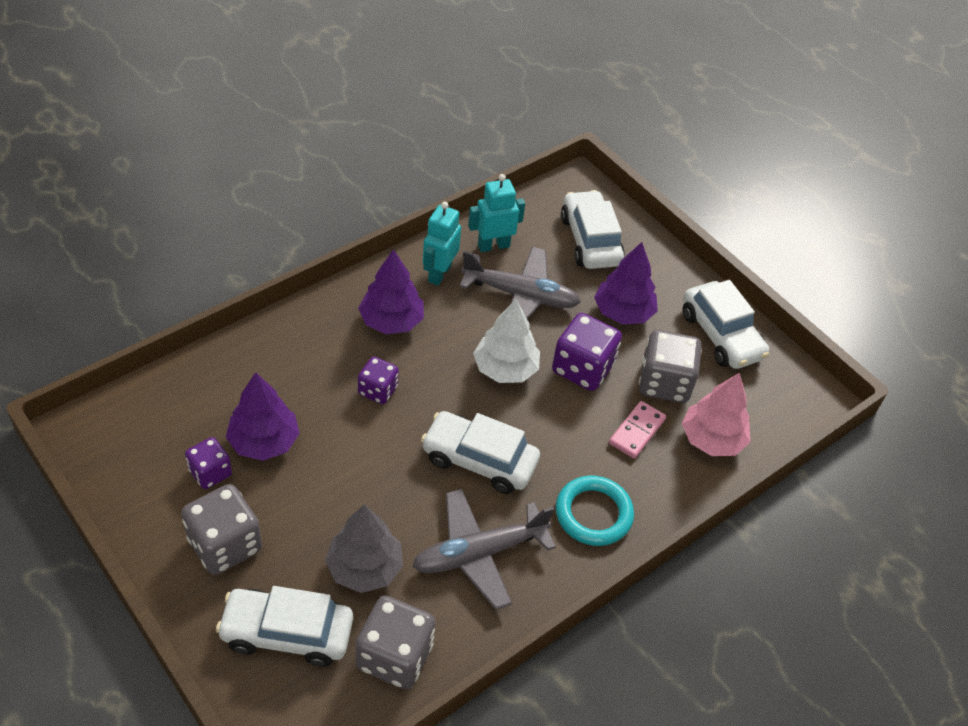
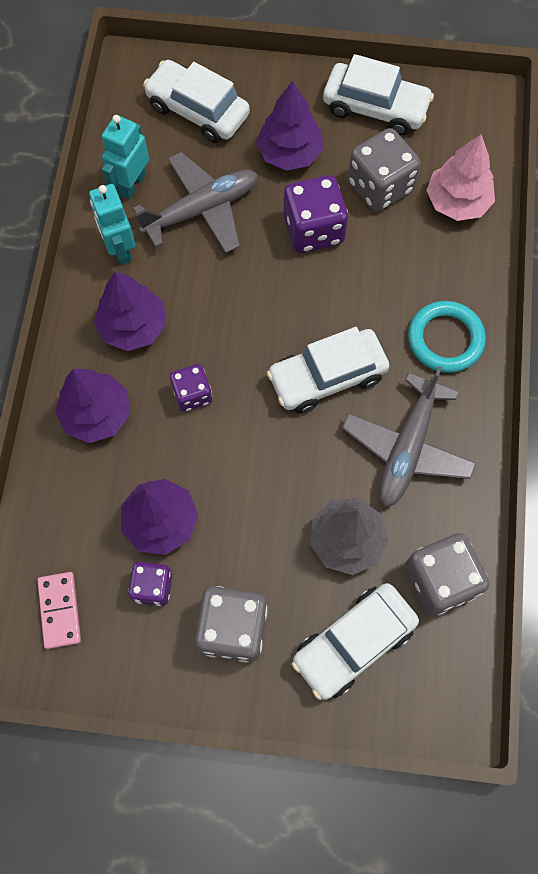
camera: 40 degrees left, 20 degrees up
white tree [473,299,540,383] -> none
pink domino [609,401,666,459] -> pink domino moved to [37,572,81,649]
none -> purple tree [55,369,130,443]

